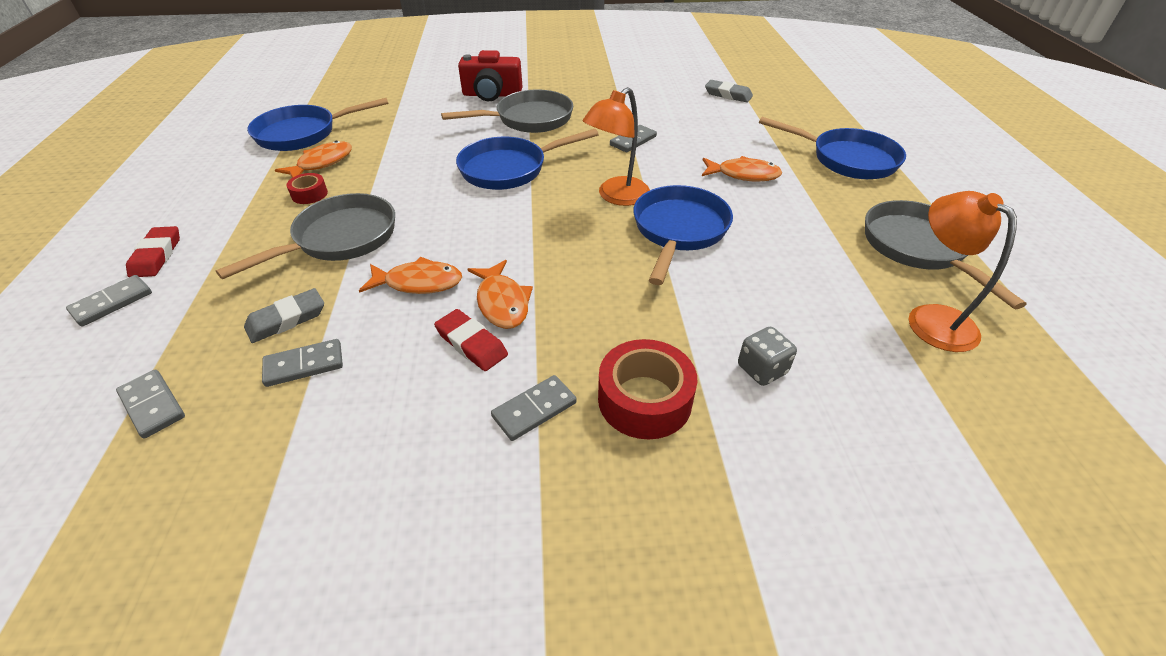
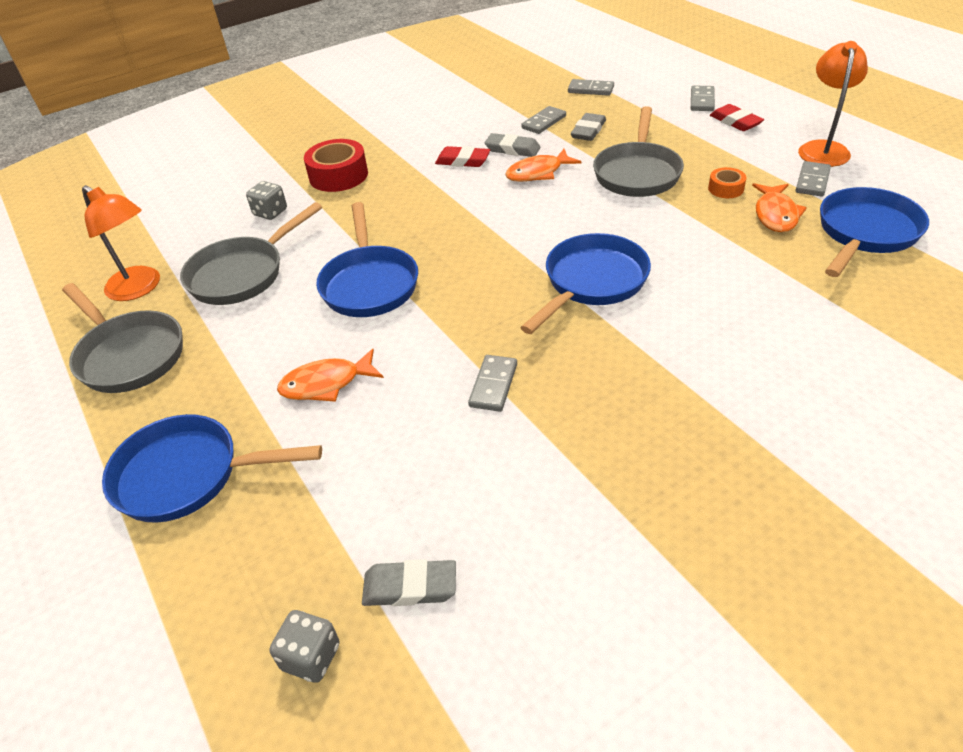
camera: 155 degrees right, 0 degrees up
red tape [286,173,328,204] -> orange tape [708,167,746,198]
grey pan [441,89,573,133] -> grey pan moved to [180,202,322,305]
red camera [458,50,523,102] -> none
orange fish [467,260,533,329] -> none
grey domino [491,375,577,441] -> grey domino moved to [796,161,831,197]
orange lamp [583,87,650,206] -> orange lamp moved to [798,41,868,167]
none -> grey dice [270,610,340,683]
none -> grey eraser [485,133,541,157]

